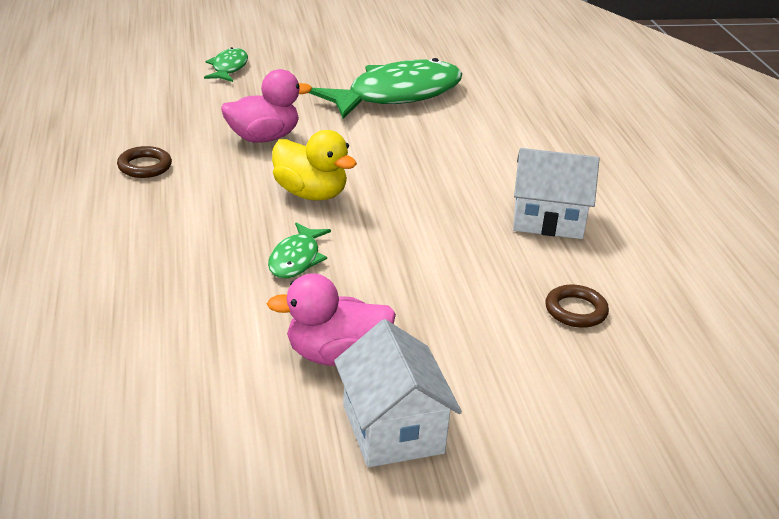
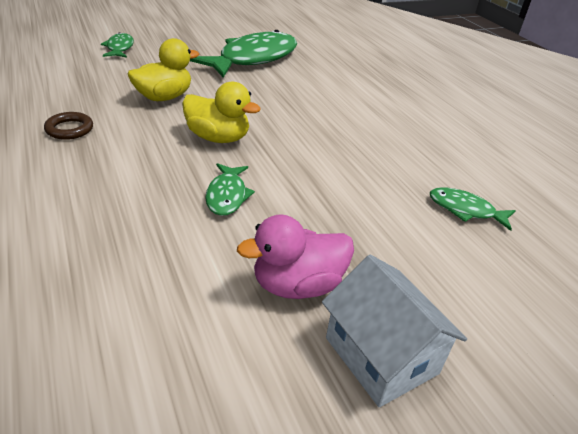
camera: 15 degrees left, 5 degrees up
pink duck [221,69,312,143] -> yellow duck [128,38,199,101]
white house [513,148,599,239] -> none
brown ring [545,285,609,328] -> green fish [430,187,516,231]

